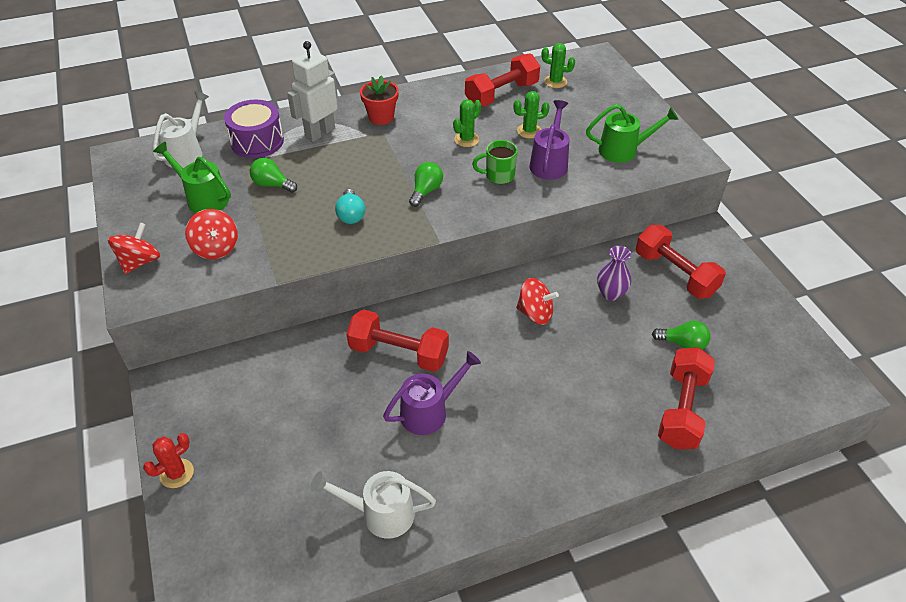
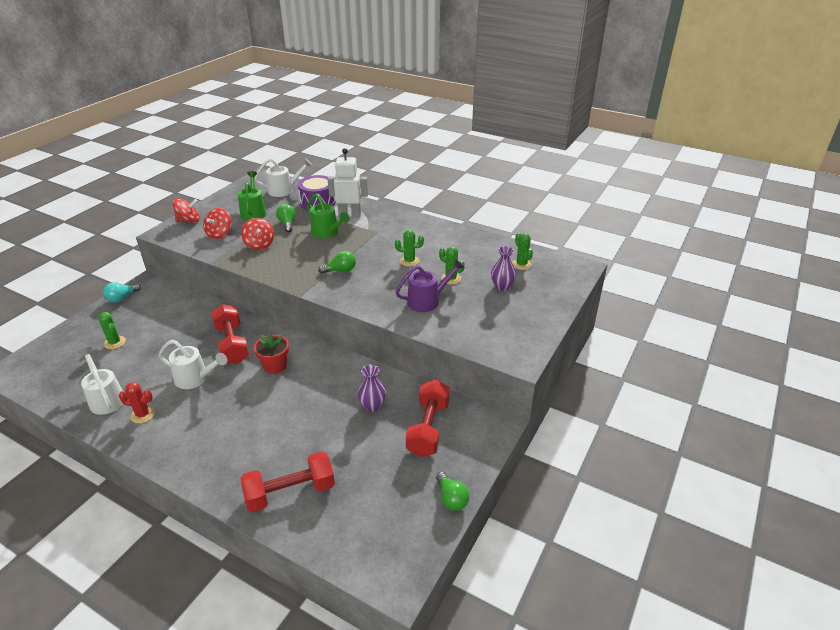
camera: 50 degrees right, 10 degrees down
red cactus [143,433,194,488] -> red cactus moved to [119,382,155,423]
turquoise light bulb [335,189,365,224] -> turquoise light bulb moved to [103,282,141,303]
red flower pot [360,75,399,125] -> red flower pot moved to [254,332,289,374]
purple watering can [383,351,481,435] -> white watering can [159,340,227,389]
red dumbbell [465,53,540,107] -> none
green mug [472,140,518,184] -> none
red spinning top [516,278,559,325] -> red spinning top moved to [241,218,274,250]
green watering can [586,104,679,163] -> green watering can moved to [307,194,350,239]
green light bulb [652,321,710,350] -> green light bulb moved to [436,472,470,511]
none -> green cactus [99,312,126,349]
none -> purple vase [491,246,516,291]

